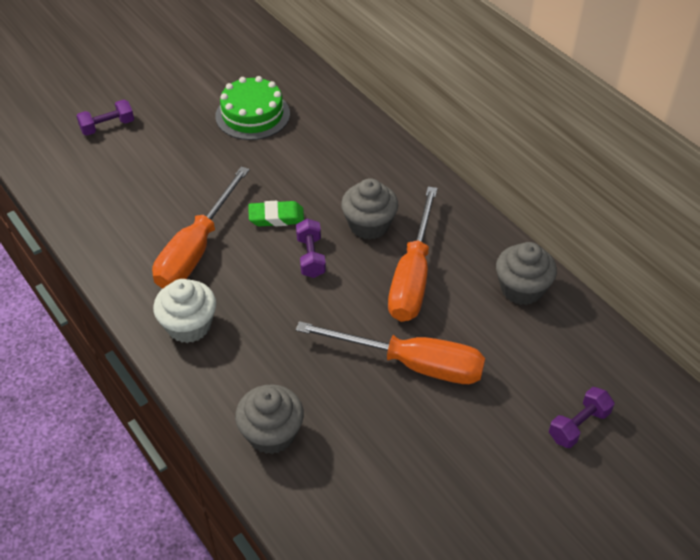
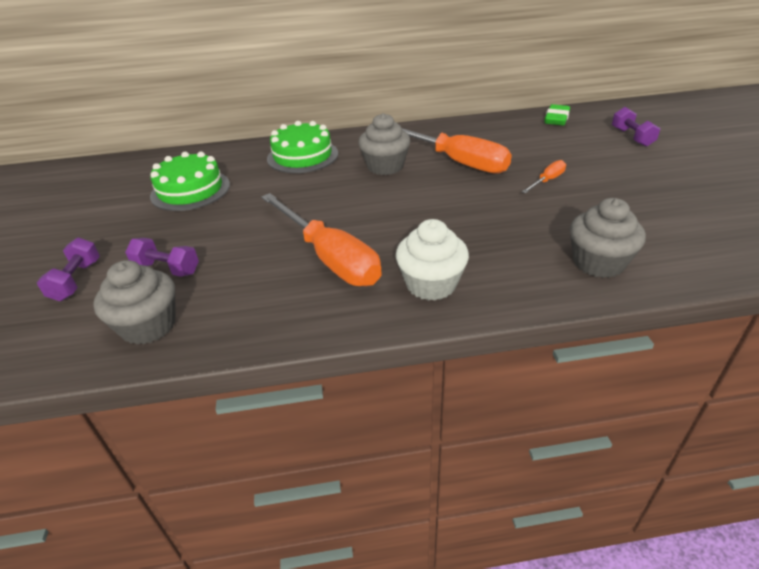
camera: 60 degrees left, 10 degrees down
green eraser [248,201,304,226] -> green eraser moved to [545,104,570,126]
purple dumbbell [296,218,326,278] -> purple dumbbell moved to [125,238,199,277]
orange screwdriver [296,321,485,384] -> orange screwdriver [522,160,566,193], size x0.44
grey cupcake [496,242,557,305] -> grey cupcake moved to [93,260,175,345]
none -> green cake [267,121,338,173]

